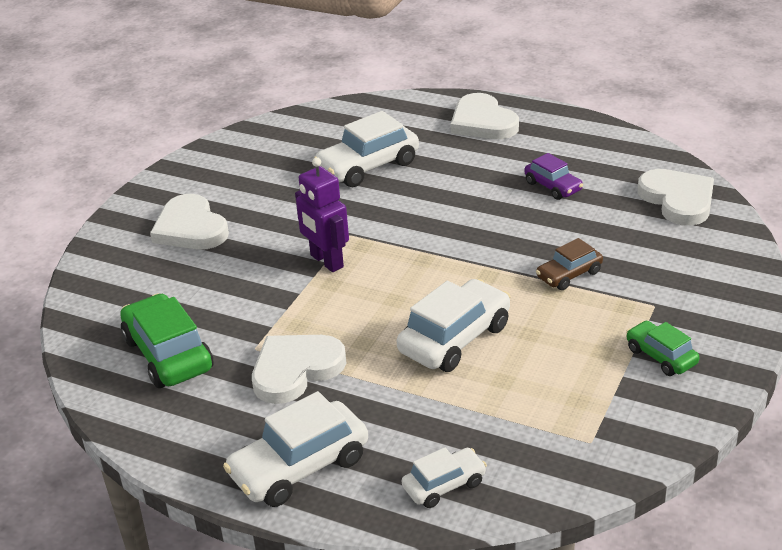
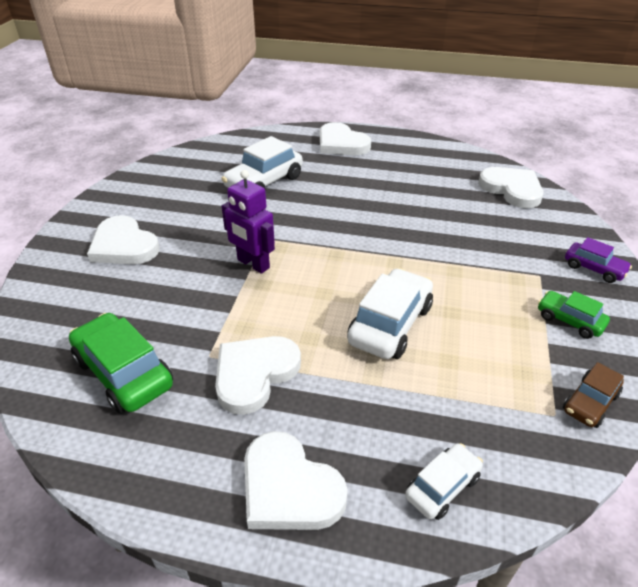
camera: 15 degrees left, 5 degrees up
white car [223,391,368,507] -> white heart [244,431,348,530]
purple car [524,153,583,200] -> purple car moved to [565,237,632,283]
brown car [536,238,603,290] -> brown car moved to [563,362,624,428]

